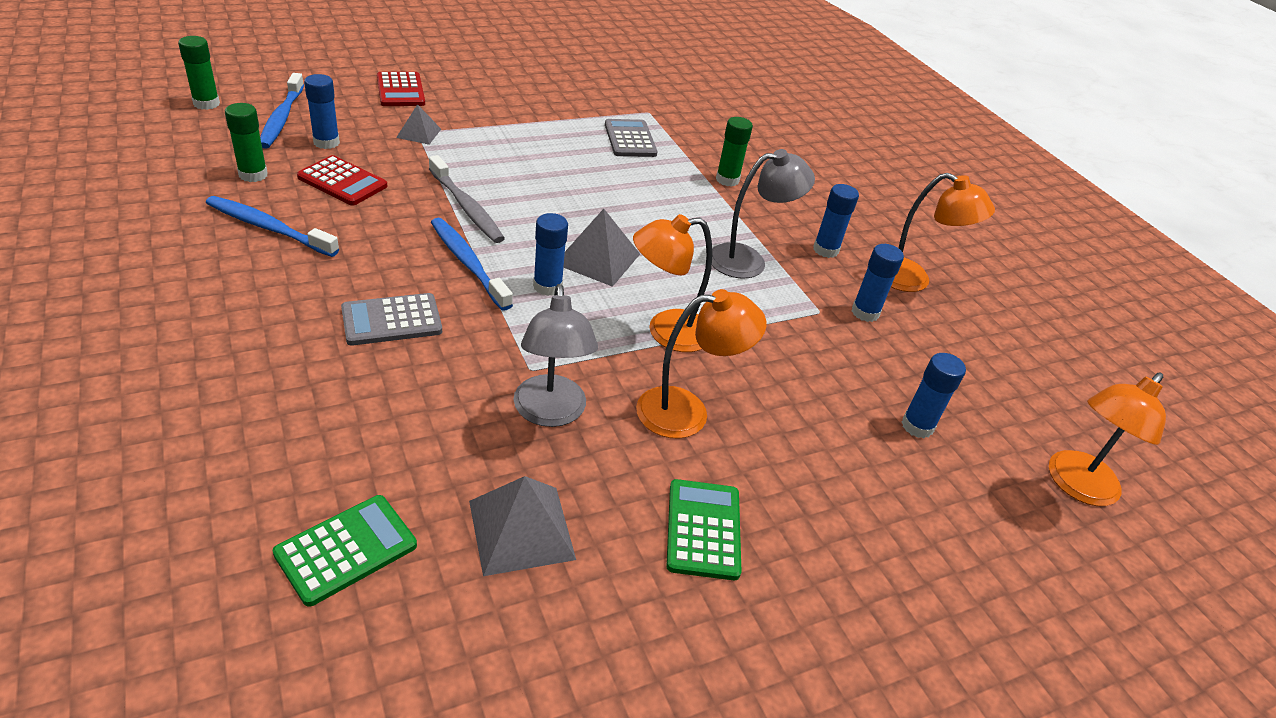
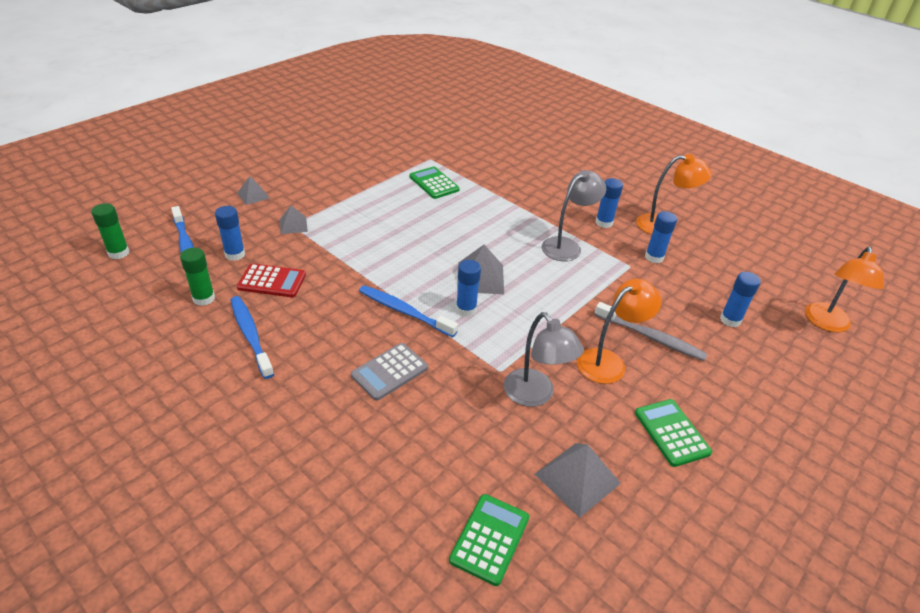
camera: 20 degrees left, 0 degrees up
blue toothbrush [206,196,339,257] -> blue toothbrush turned 60 degrees clockwise [231,296,274,379]
red calculator [377,72,425,106] -> grey pyramid [237,176,270,205]
grey toothbrush [429,155,505,243] -> grey toothbrush moved to [595,302,708,361]
grey calculator [605,119,658,157] -> green calculator [410,166,460,199]
orange lamp [633,214,712,352] -> none
green glue stick [716,117,753,187] -> none

